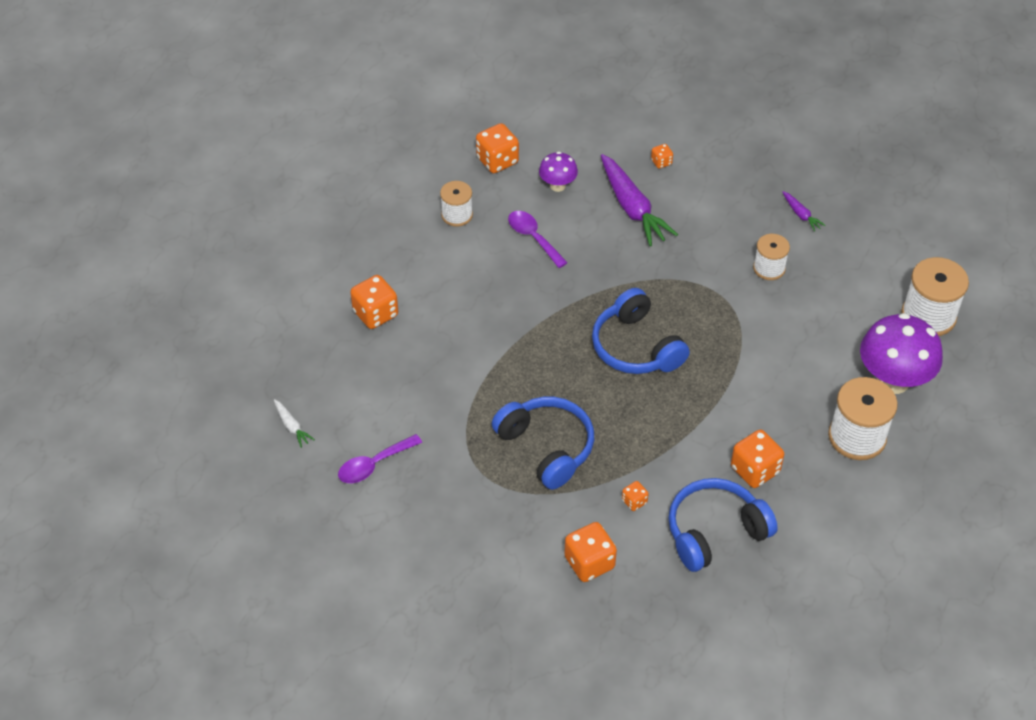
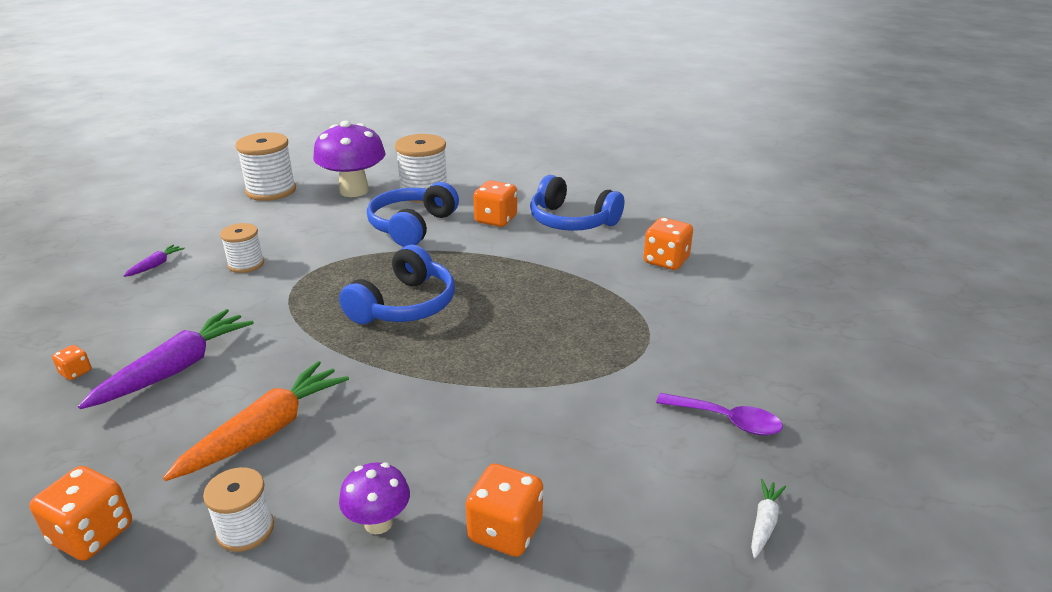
camera: 120 degrees left, 20 degrees down
blue headphones [492,397,594,490] -> blue headphones moved to [367,182,459,247]
purple spoon [508,211,568,268] -> orange carrot [163,361,349,481]
purple mushroom [539,152,578,192] -> purple mushroom moved to [339,462,410,534]
orange dice [622,481,649,511] -> none

